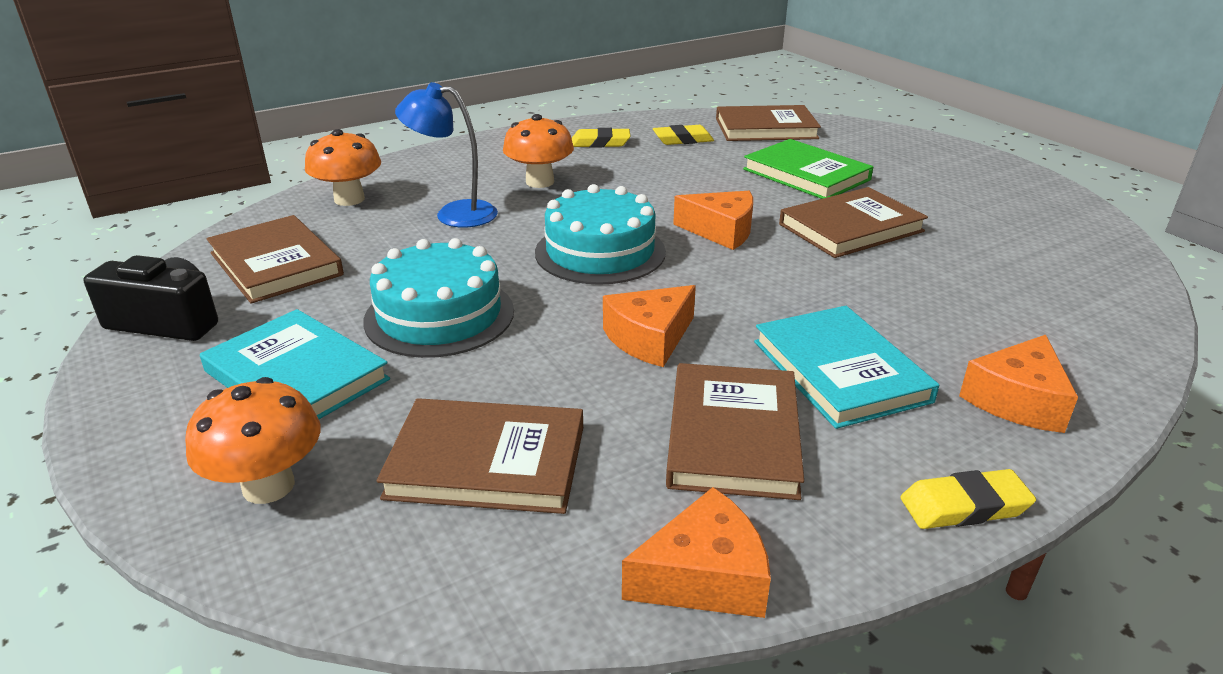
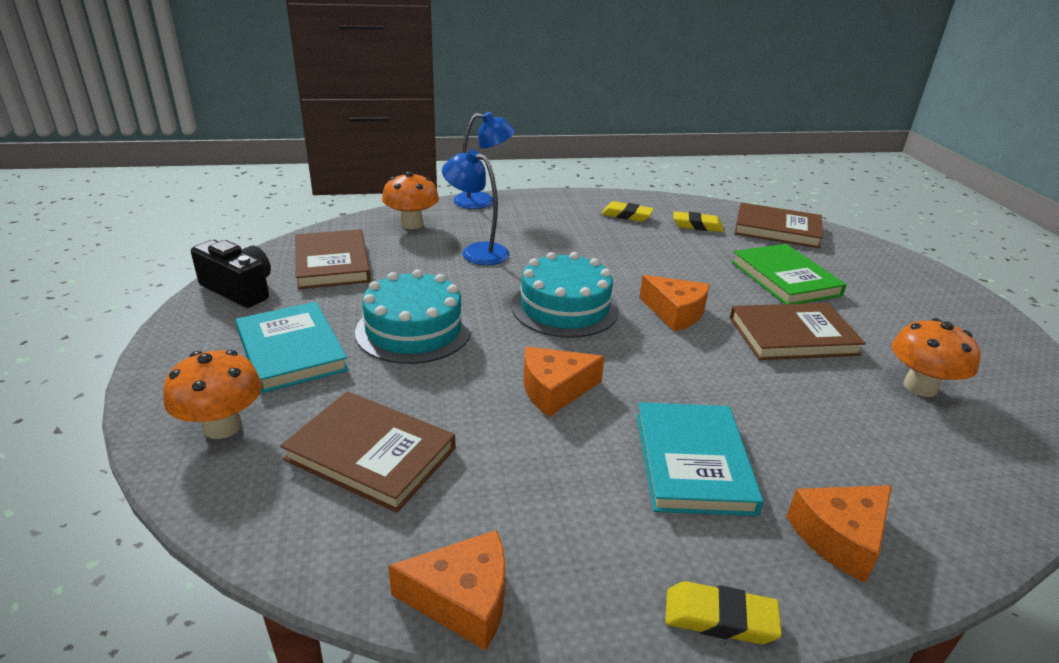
camera: 20 degrees right, 0 degrees up
orange mushroom [503,114,574,188] -> orange mushroom moved to [892,318,981,397]
brown book [666,363,804,500] -> none
none -> blue lamp [453,112,516,209]

